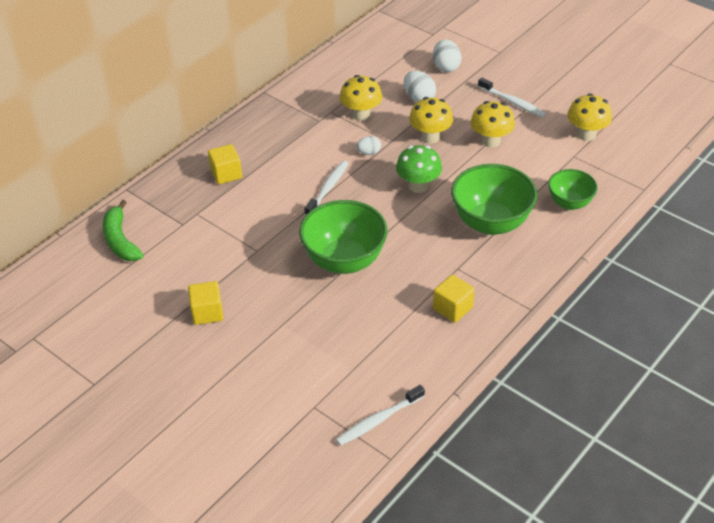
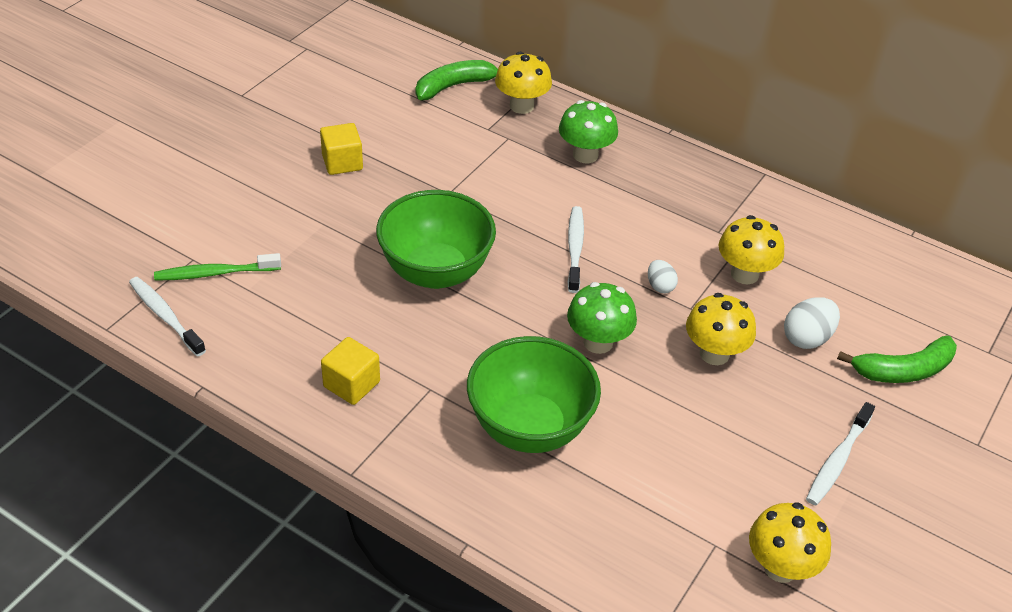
camera: 80 degrees right, 0 degrees up
yellow cube [208,144,242,184] -> green mushroom [559,100,618,164]
white toothbrush [304,161,349,216] -> white toothbrush turned 105 degrees counterclockwise [568,206,584,293]
white egg [433,39,461,72] -> green banana [837,335,957,383]
yellow mushroom [471,101,515,148] -> yellow mushroom moved to [495,52,552,114]
green bowl [548,169,598,210] -> none
none -> green toothbrush [154,253,281,281]

